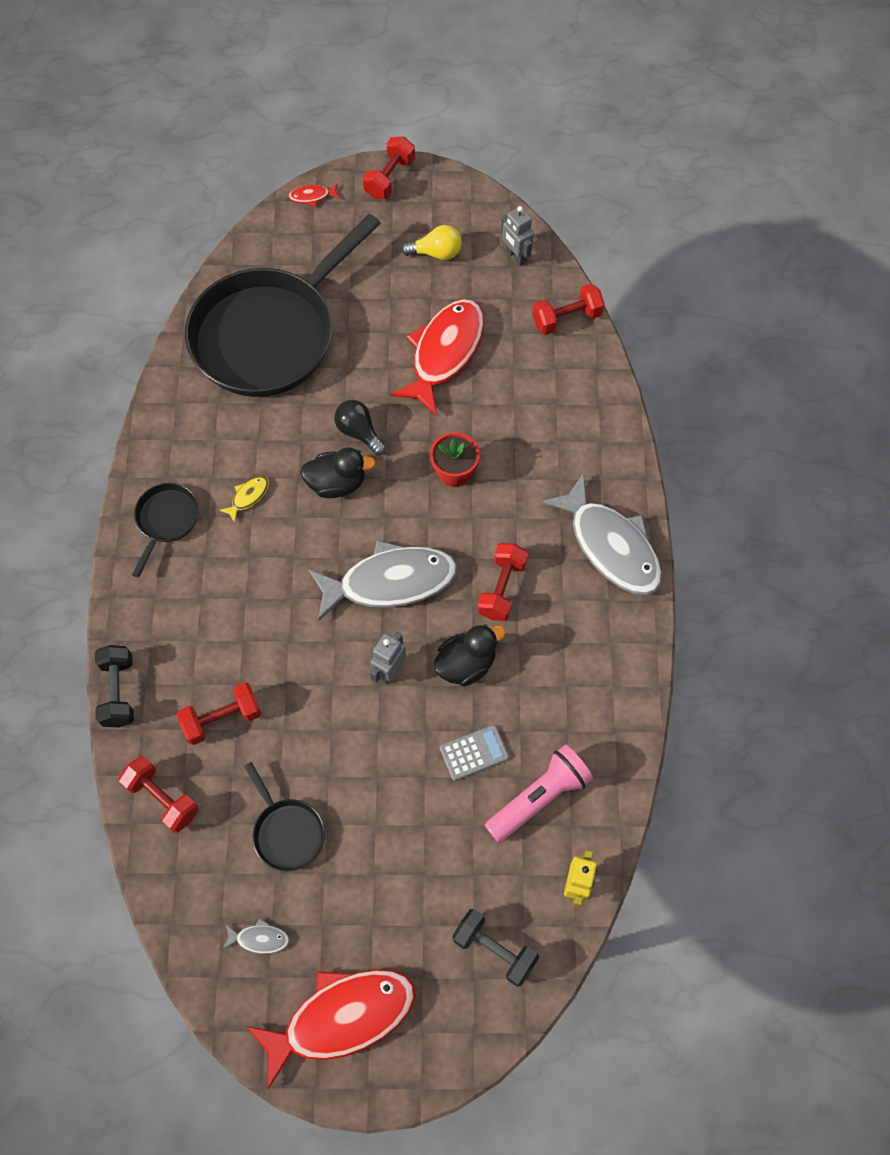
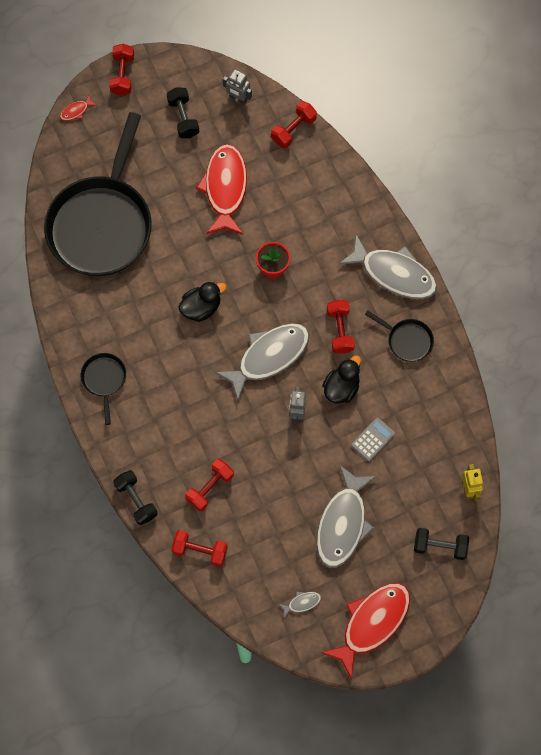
camera: 25 degrees left, 5 degrees up
yellow fish [219,476,269,523] -> none
black pan [244,762,325,872] -> black pan moved to [365,310,434,362]
black light bulb [334,400,386,456] -> none
yellow light bulb [401,225,462,260] -> black dumbbell [167,88,199,138]
pink flashlight [485,745,593,843] -> none
none -> grey fish [316,465,377,568]

